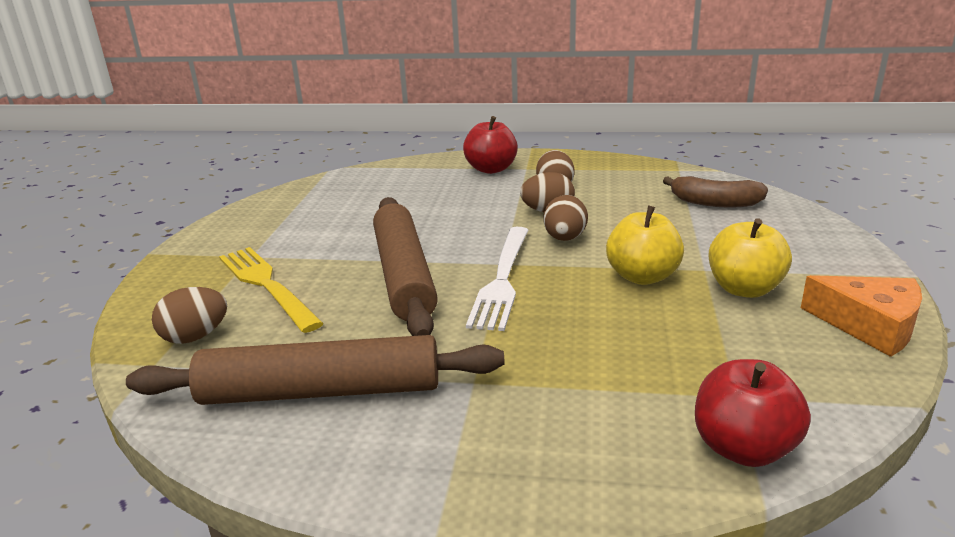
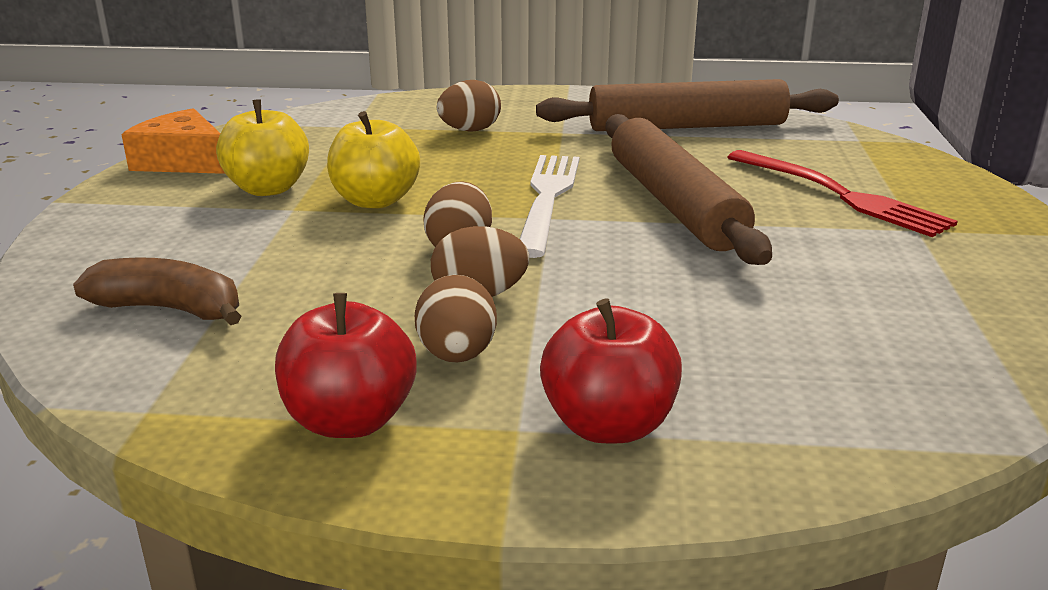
camera: 175 degrees right, 0 degrees up
brown egg [152,287,227,344] -> brown egg moved to [437,80,501,132]
yellow fork [219,247,324,333] -> red fork [727,150,958,237]
red apple [695,359,811,467] -> red apple moved to [275,293,417,438]

